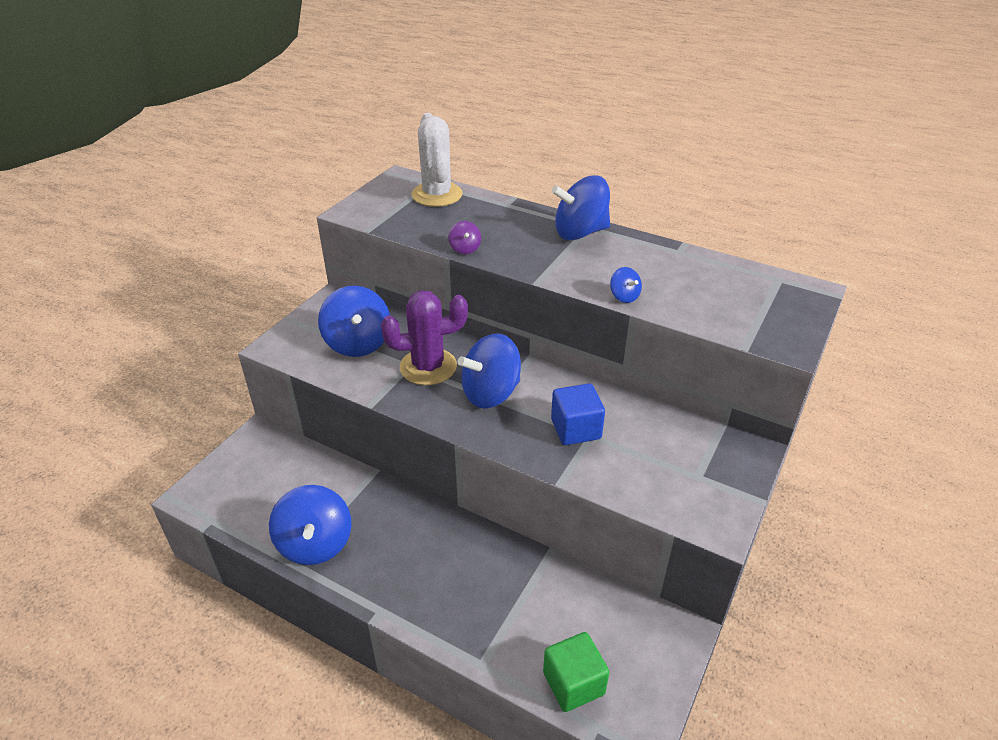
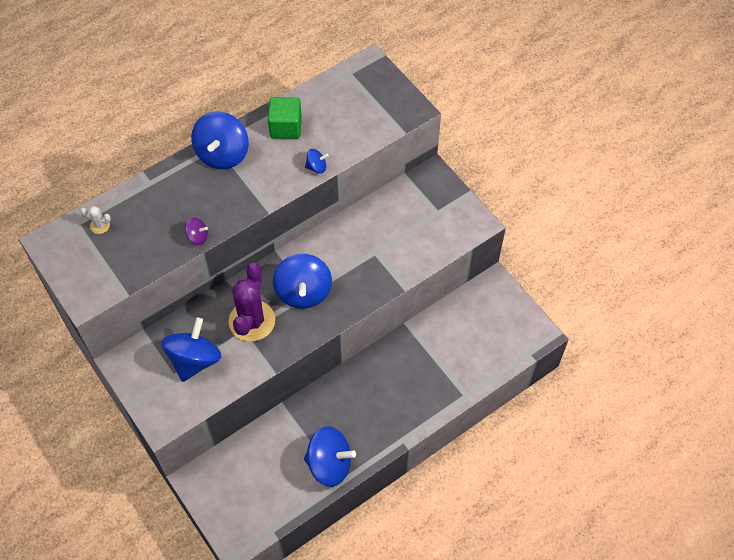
camera: 65 degrees left, 20 degrees up
blue spinning top [318,286,390,357] -> blue spinning top turned 75 degrees counterclockwise [161,317,221,382]
white cactus [412,113,463,207] -> white cactus [80,206,111,234], size x0.42
green cube [543,632,609,712] -> green cube moved to [268,97,302,139]
blue cube [551,383,605,445] -> none

